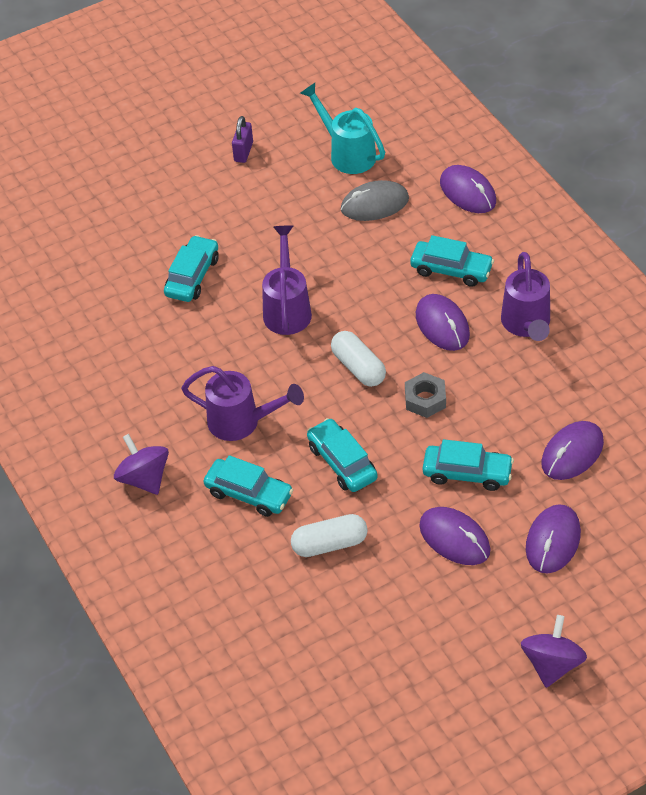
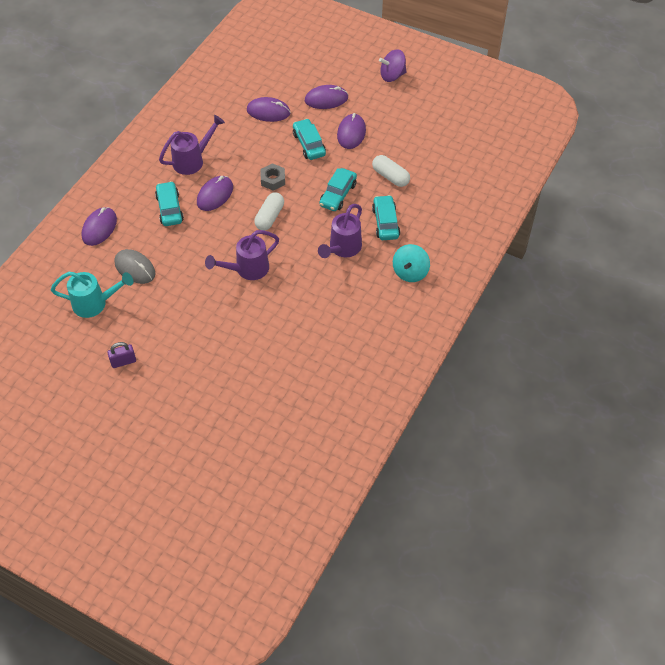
camera: 125 degrees left, 5 degrees up
purple spinning top [114,434,169,495] -> turquoise spinning top [393,244,430,282]
turquoise car [164,235,219,302] -> none
purple watering can [181,366,304,441] -> purple watering can turned 135 degrees counterclockwise [318,204,362,258]
turquoise watering can [300,83,385,174] -> turquoise watering can turned 105 degrees counterclockwise [51,272,133,318]

